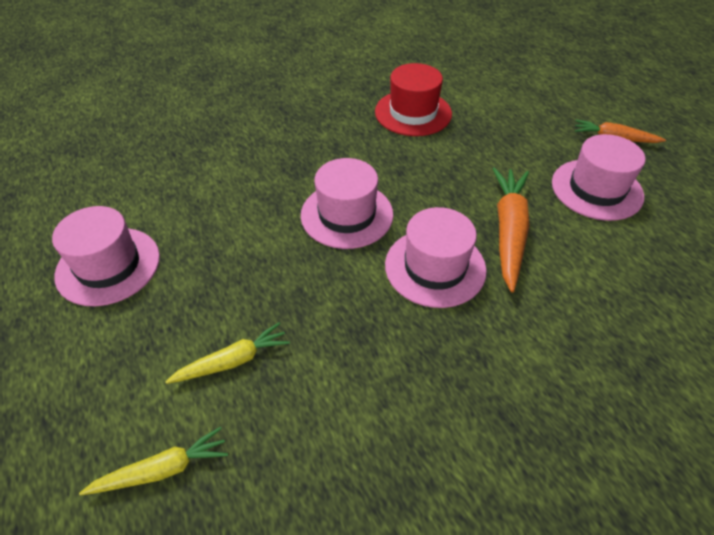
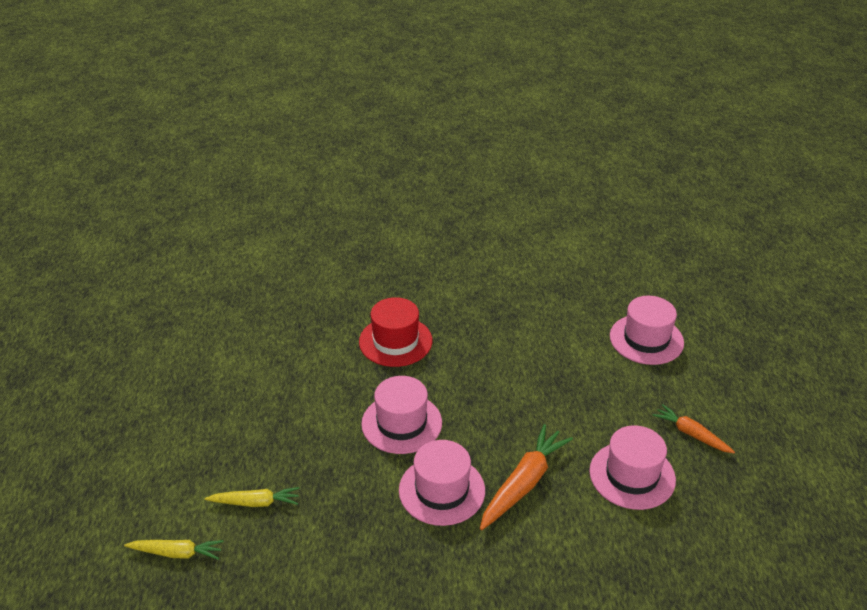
camera: 25 degrees right, 10 degrees down
pink hat [52,206,160,306] -> pink hat moved to [610,296,684,365]
red hat [375,63,452,136] -> red hat moved to [359,297,432,367]

